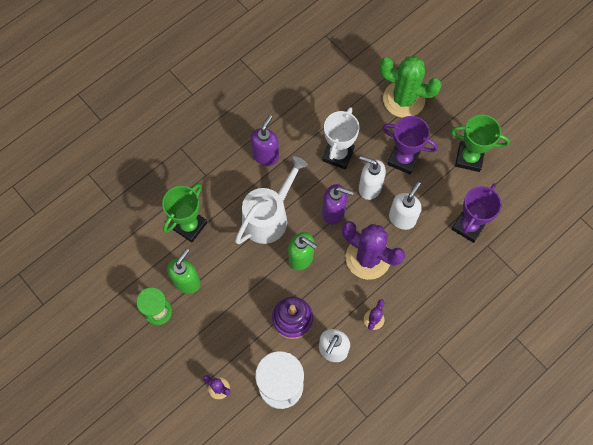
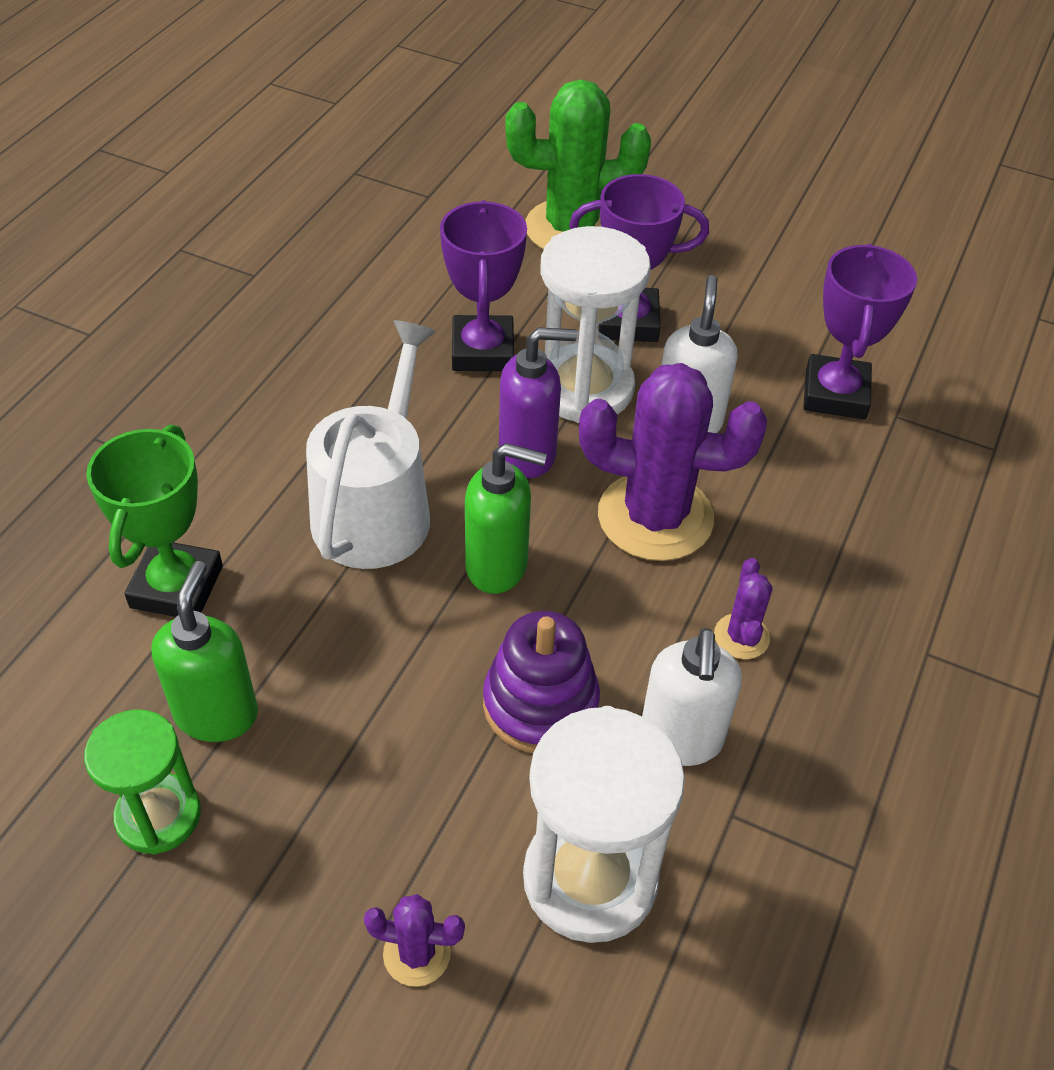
camera: 25 degrees left, 20 degrees down
purple soap dispenser [250,115,279,166] -> none
white trophy [322,107,359,170] -> purple trophy [440,200,527,371]
white soap dispenser [359,156,386,200] -> white hourglass [541,226,651,423]
green trophy [451,115,510,172] -> none

